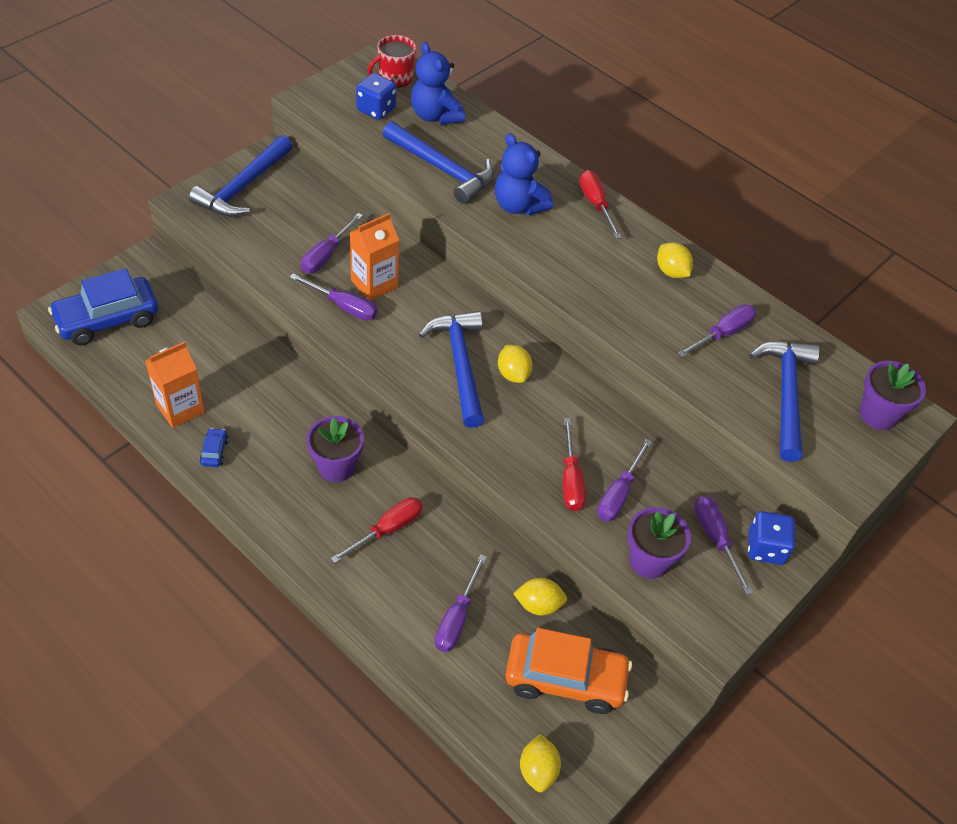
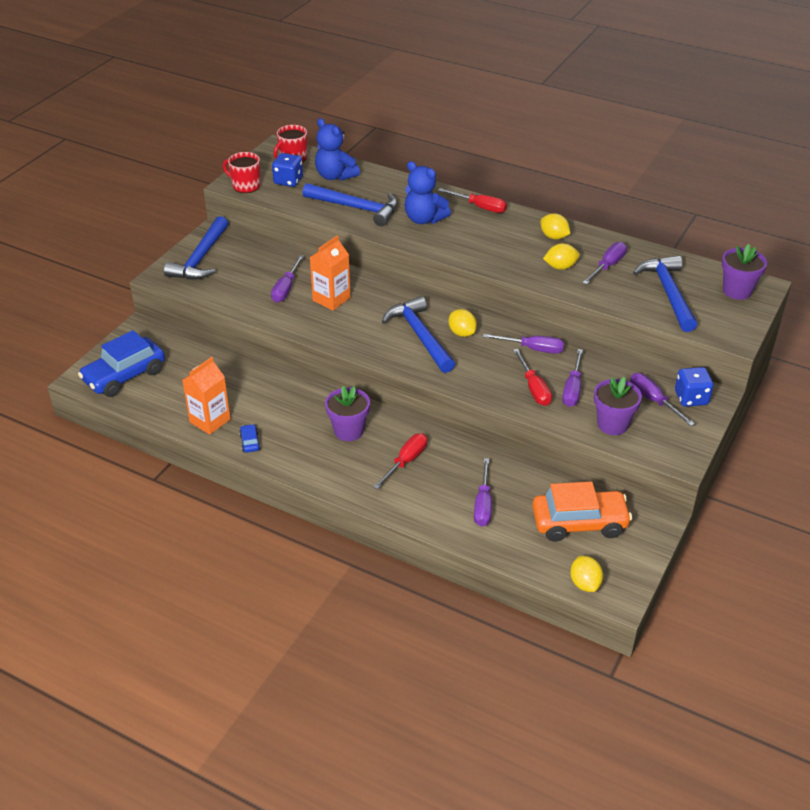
camera: 10 degrees left, 10 degrees down
purple screwdriver [290,274,378,320] -> purple screwdriver moved to [483,334,564,354]
yellow lemon [513,578,567,616] -> yellow lemon moved to [543,243,580,270]
red screwdriver [579,170,622,239] -> red screwdriver turned 150 degrees clockwise [438,188,507,213]
none -> red mug [223,152,261,193]

